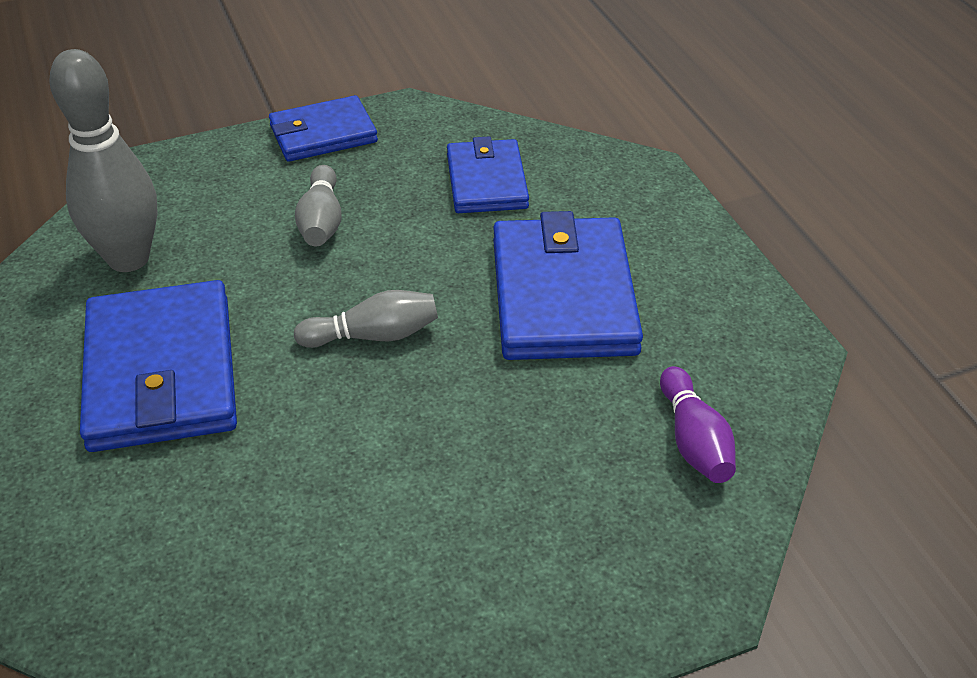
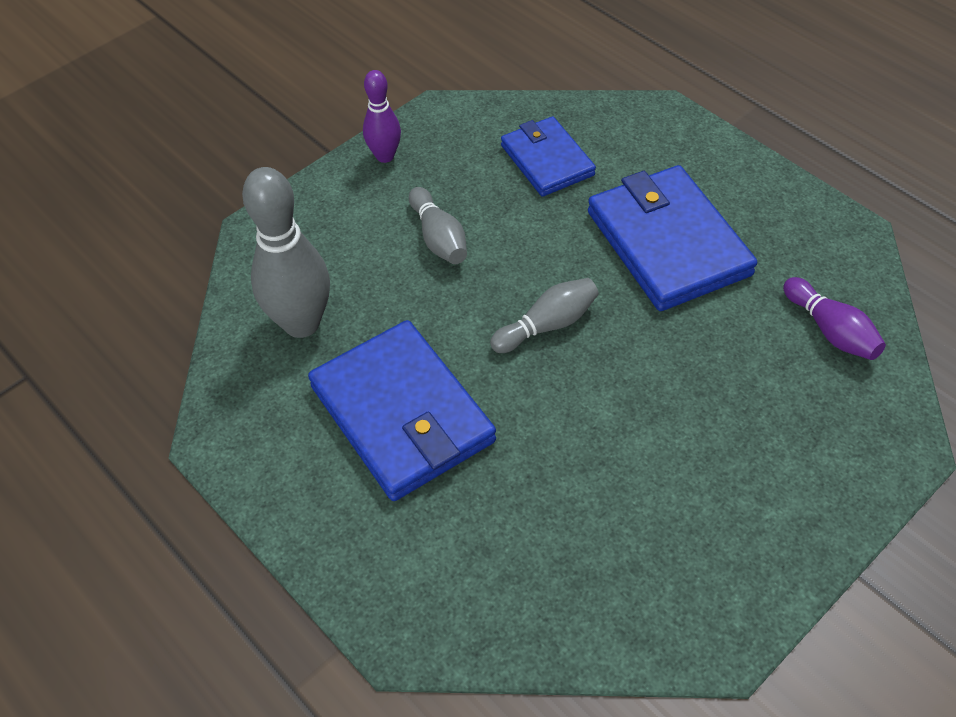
camera: 20 degrees left, 10 degrees up
blue wallet [269,95,378,162] -> purple bowling pin [363,70,401,163]

